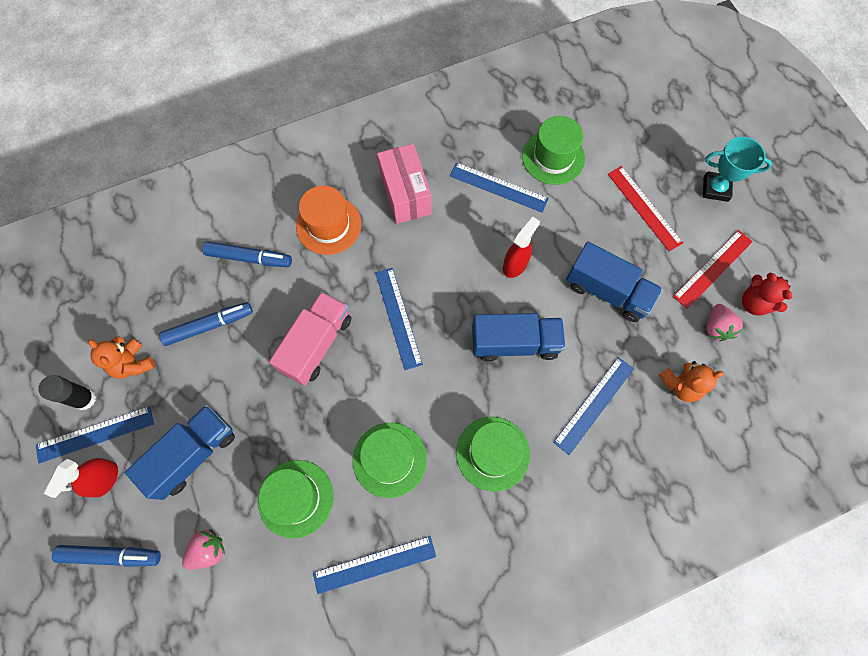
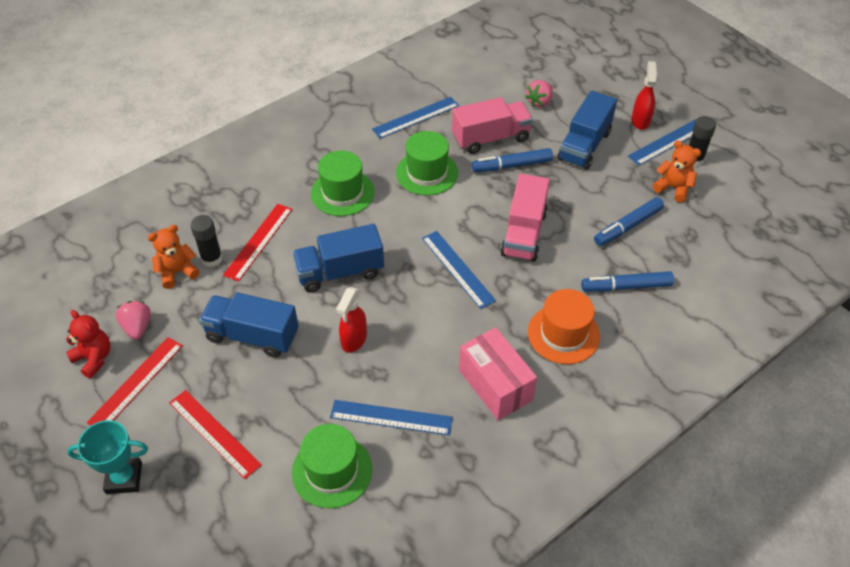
camera: 165 degrees right, 20 degrees down
blue marker [52,545,161,567] -> blue marker moved to [472,148,553,172]
green hat [258,460,334,538] -> pink truck [452,97,533,154]
blue ruler [553,357,634,455] -> red ruler [223,204,293,282]
none -> black glue stick [190,215,223,267]

